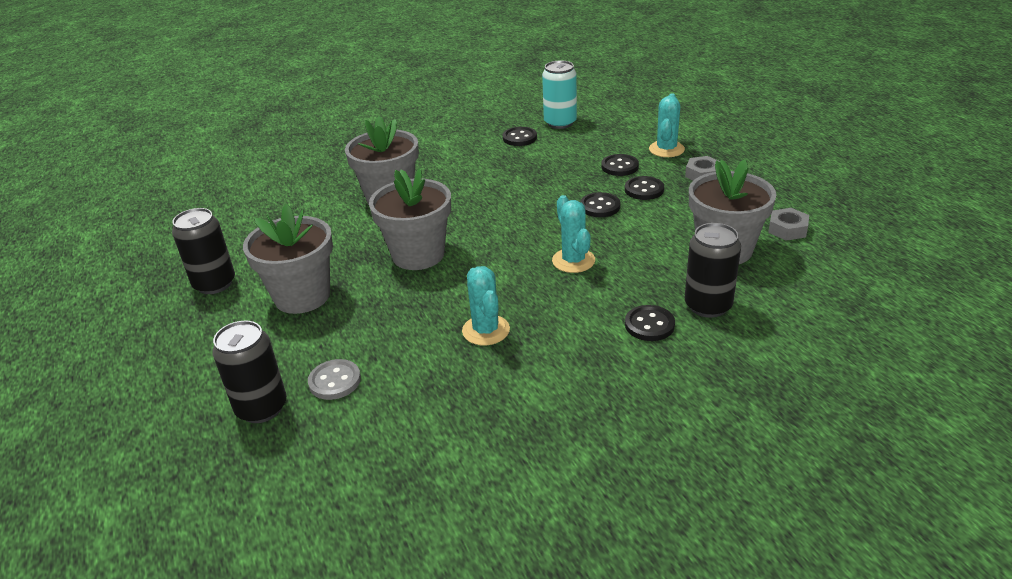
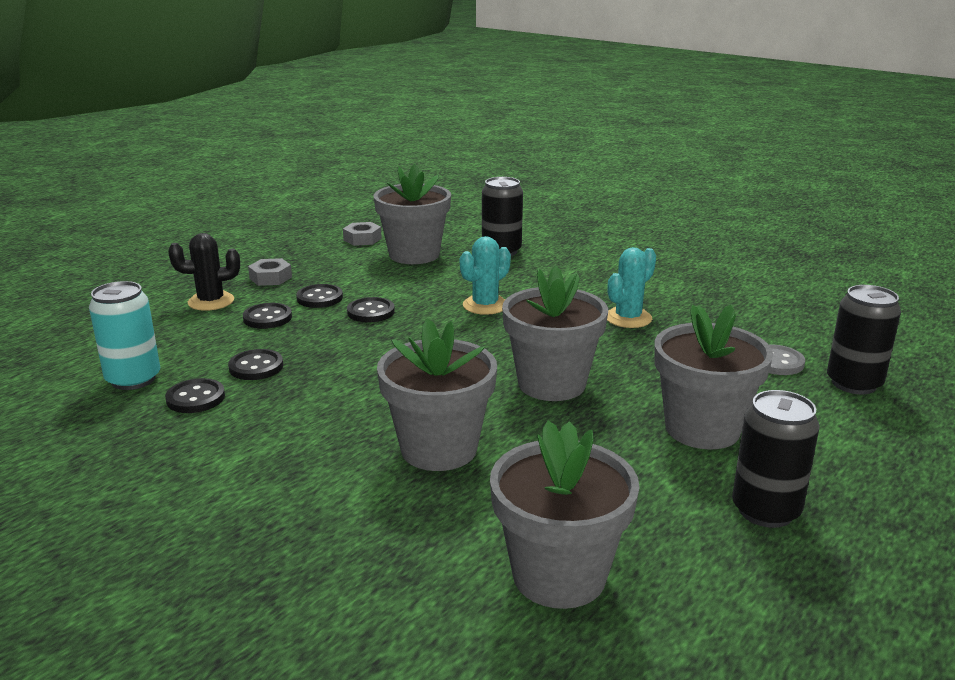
camera: 120 degrees left, 10 degrees down
black button [625,305,675,341] -> black button moved to [228,349,283,380]
turquoise cactus [649,94,685,157] -> black cactus [168,233,240,311]
none -> grey flower pot [490,420,640,609]

